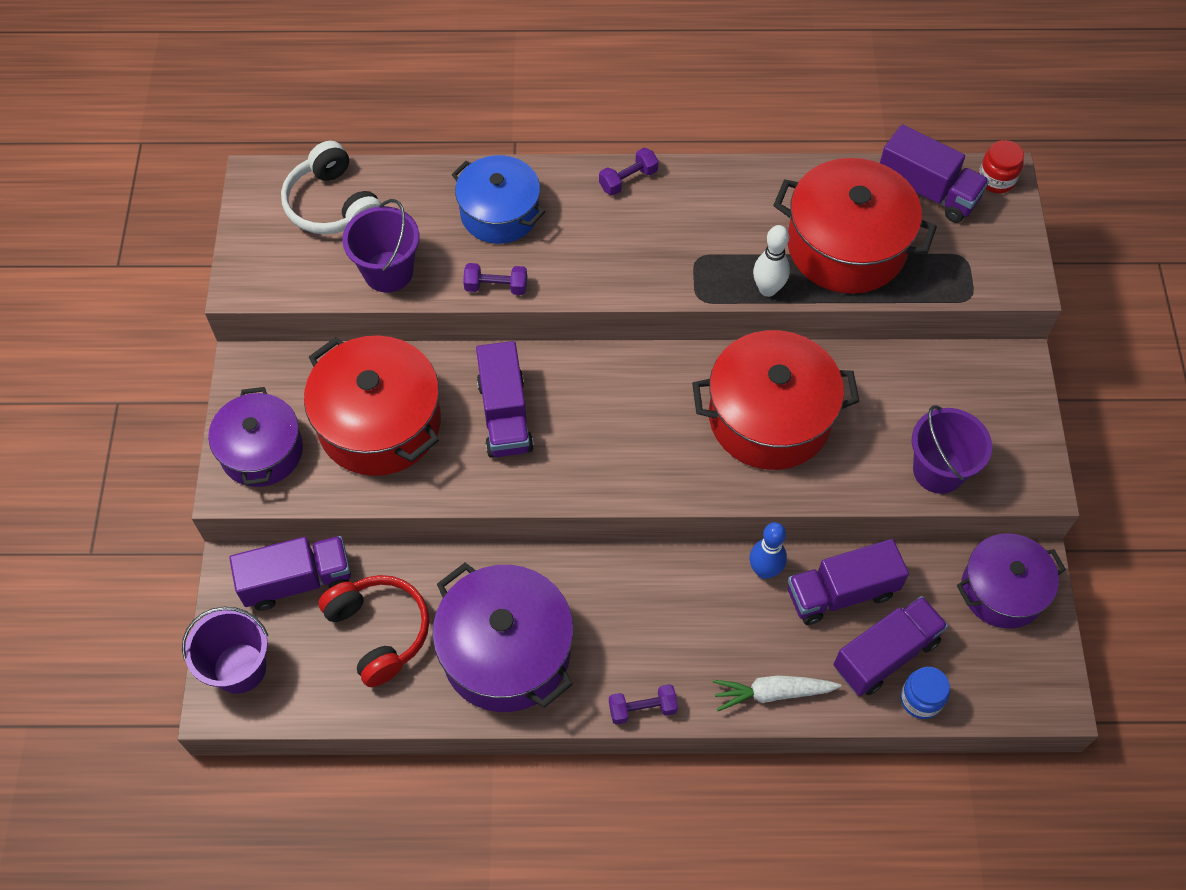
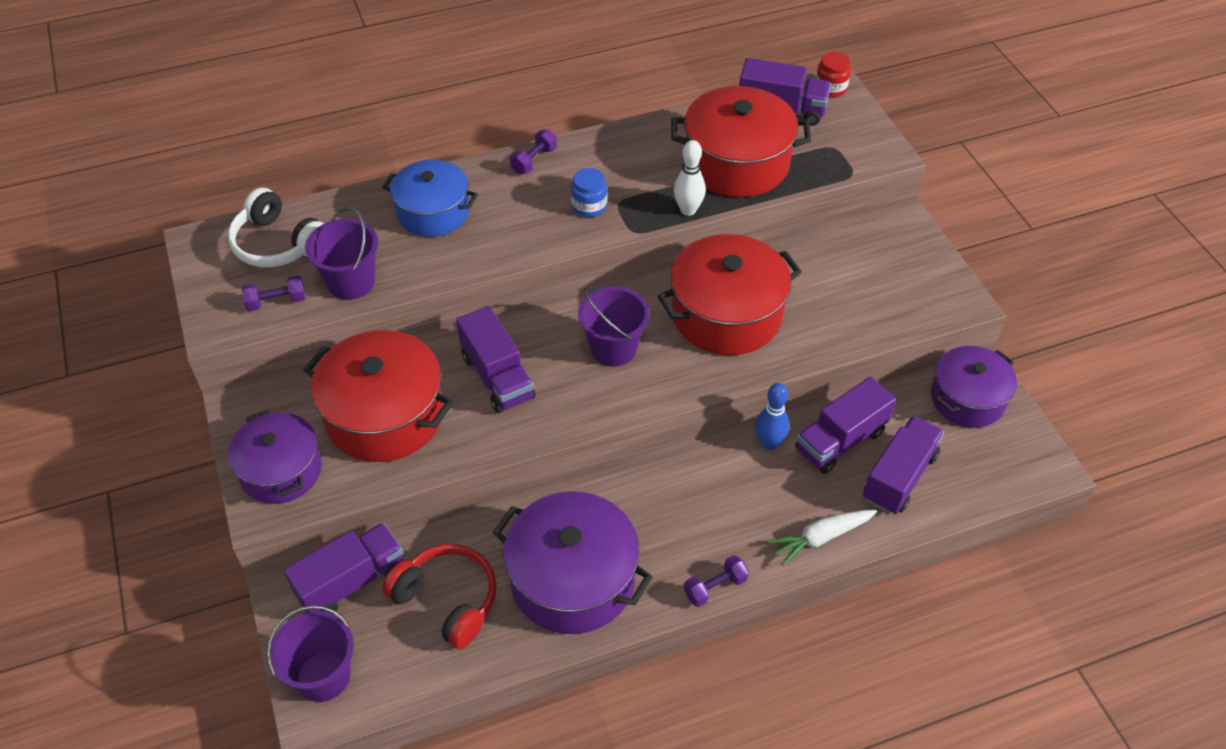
camera: 20 degrees left, 10 degrees down
purple dumbbell [463,263,527,295] -> purple dumbbell moved to [242,275,305,311]
blue jar [900,667,950,719] -> blue jar moved to [571,168,607,217]
purple bucket [912,405,992,494] -> purple bucket moved to [578,286,650,366]

